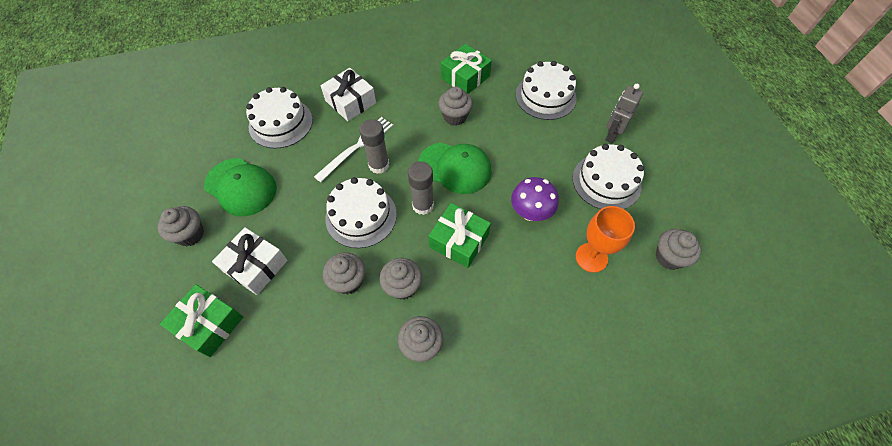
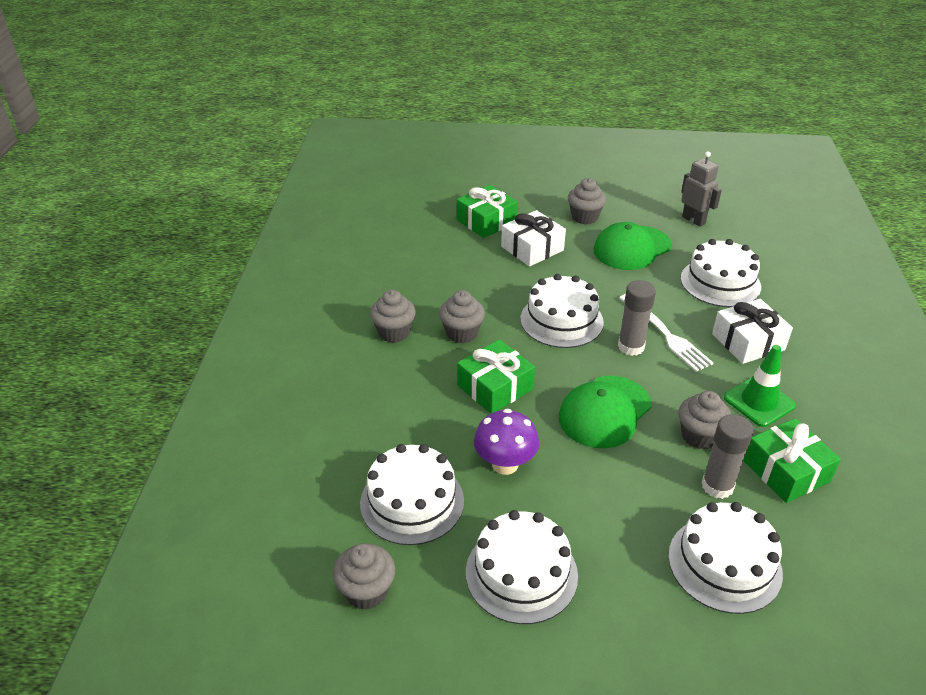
camera: 110 degrees right, 20 degrees down
grey cupcake [323,252,365,294] -> none
grey glue stick [408,161,434,215] -> grey glue stick moved to [701,414,754,499]
orange goblet [576,206,635,273] -> white cake [360,444,464,545]
grey robot [605,84,644,143] -> grey robot moved to [681,151,722,227]
none -> green traffic cone [724,345,796,427]

